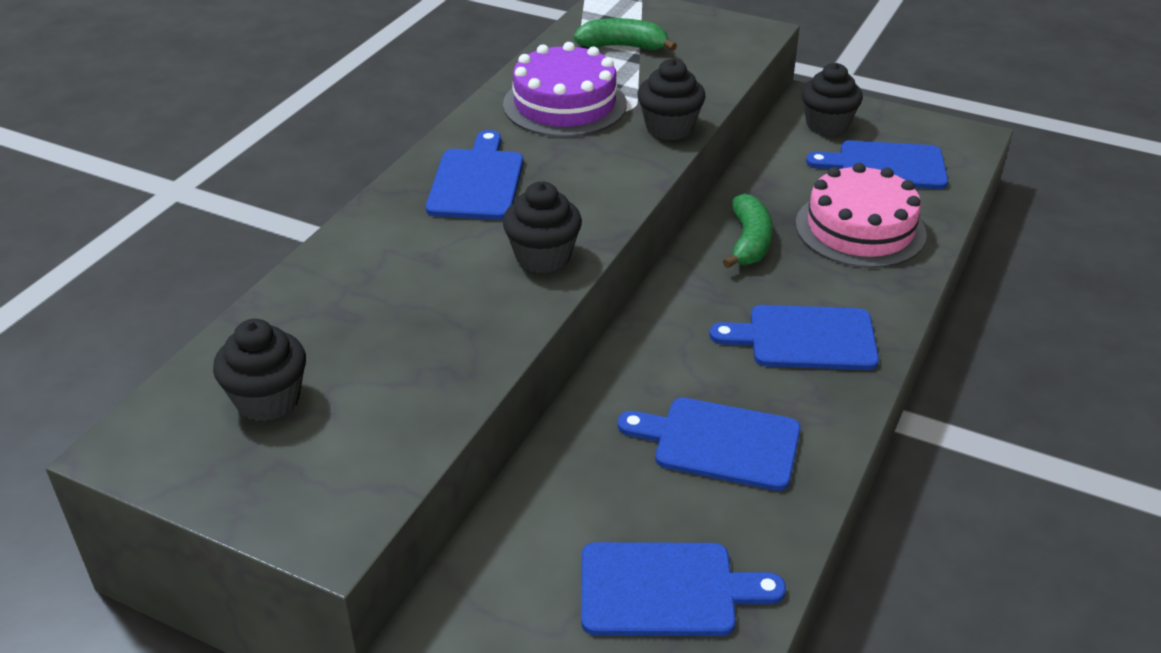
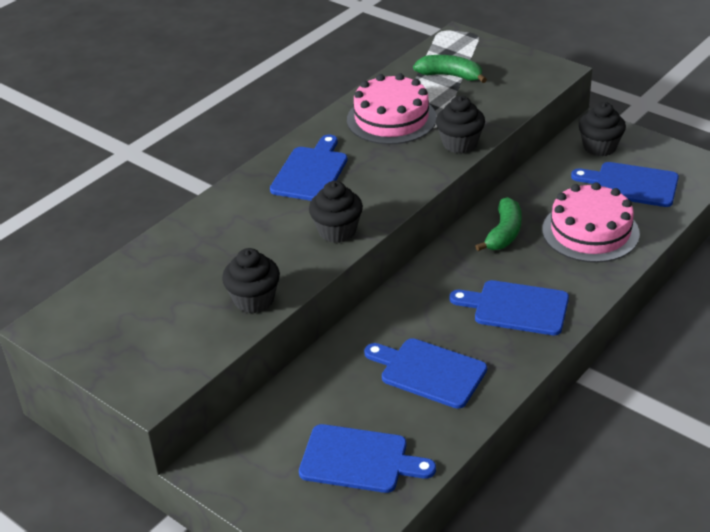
camera: 15 degrees right, 0 degrees up
black cupcake [213,319,306,421] -> black cupcake moved to [222,248,280,313]
purple cake [503,42,627,137] -> pink cake [347,73,437,144]

